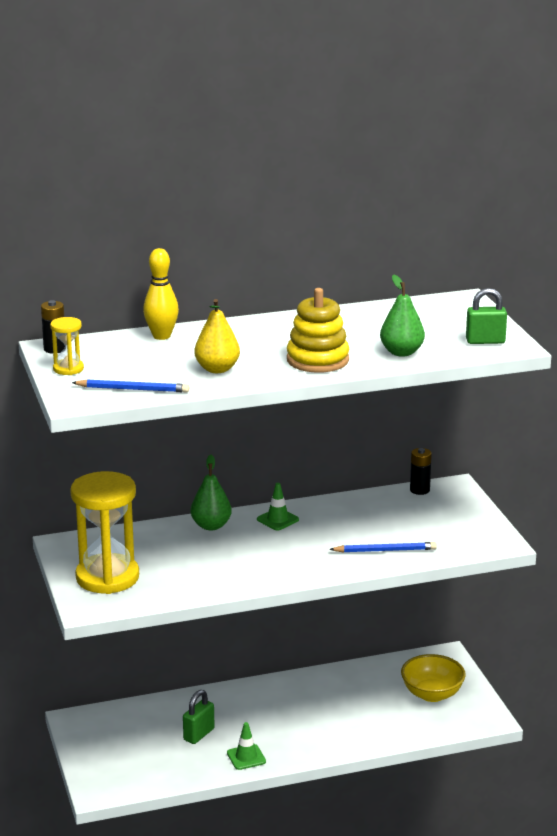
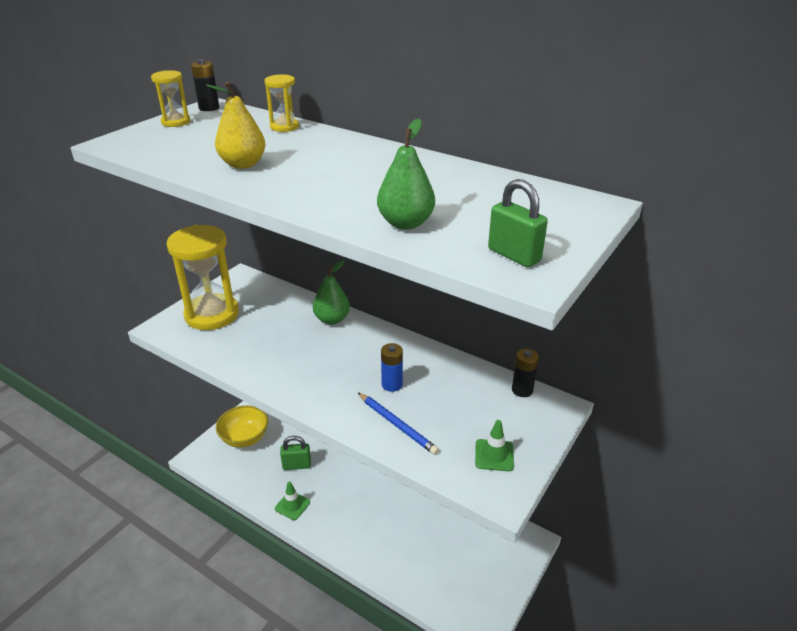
camera: 50 degrees right, 10 degrees up
blue pencil [72,379,189,392] -> none
yellow bowling pin [143,248,179,340] -> yellow hourglass [265,74,299,132]
green traffic cone [257,483,299,531] -> green traffic cone moved to [475,420,514,471]
yellow stacking toy [287,288,349,373] -> none
yellow bowl [401,654,466,702] -> yellow bowl moved to [216,405,268,448]
none -> blue battery [381,343,403,392]

